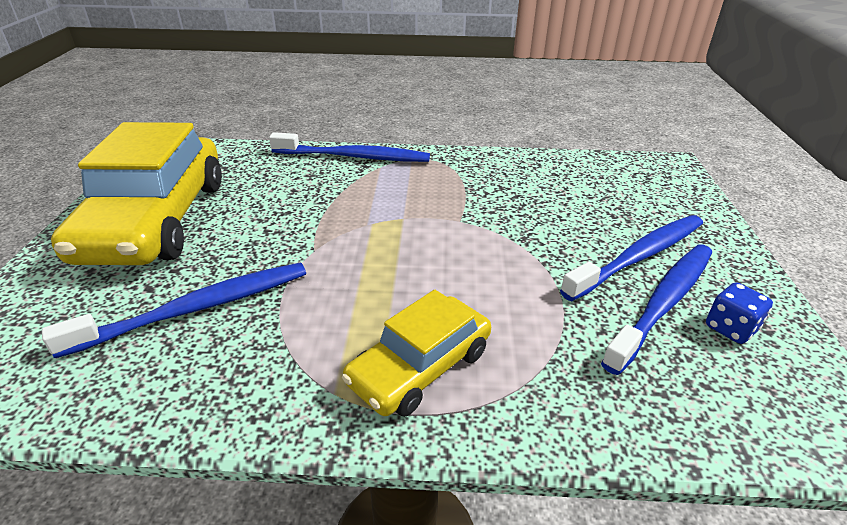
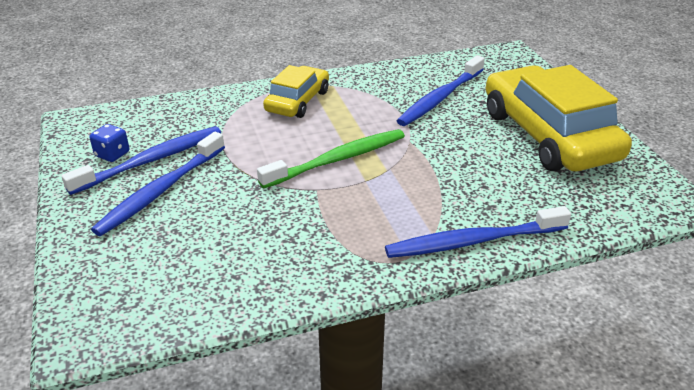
camera: 160 degrees right, 0 degrees up
blue toothbrush [601,244,712,375] -> blue toothbrush turned 150 degrees counterclockwise [61,126,221,195]
none -> green toothbrush [257,129,405,188]

